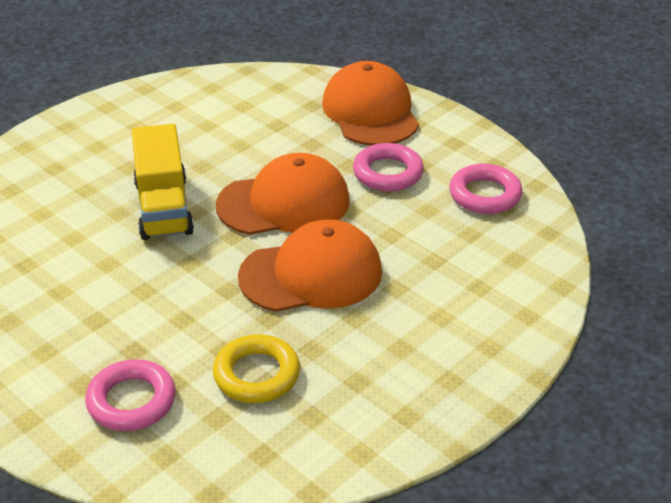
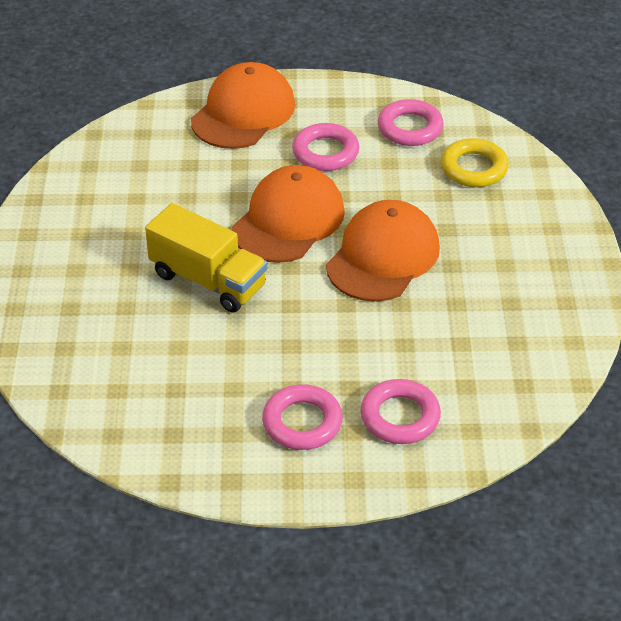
camera: 45 degrees left, 5 degrees up
yellow ring [213,334,300,403] -> yellow ring moved to [441,138,509,187]
orange cap [322,61,419,146] -> orange cap turned 90 degrees clockwise [191,62,295,149]
none -> pink ring [262,384,343,450]

